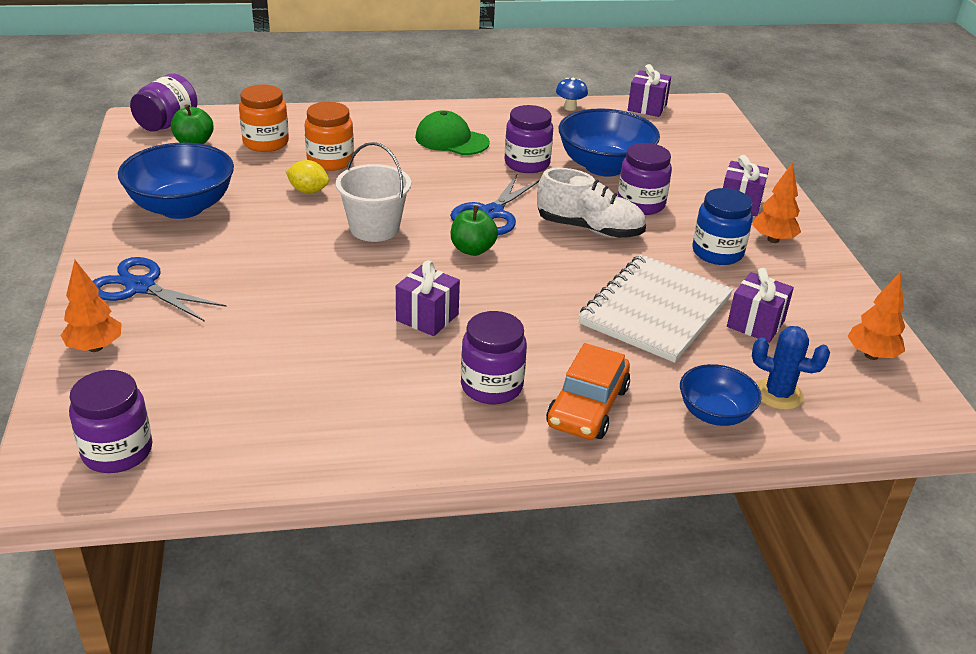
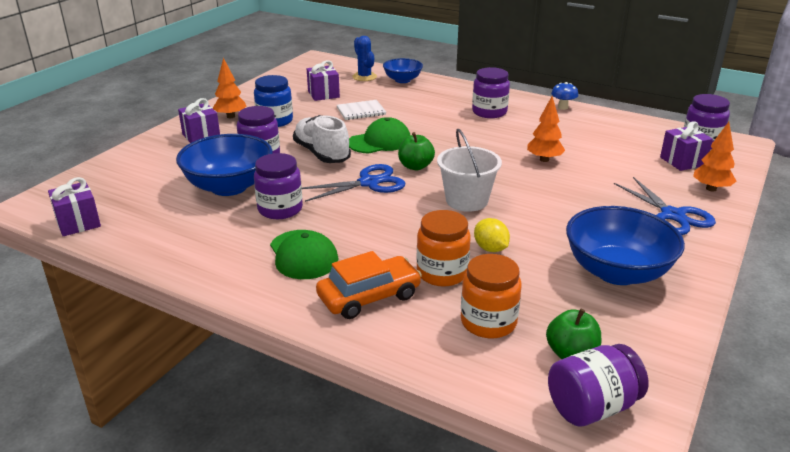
camera: 140 degrees left, 5 degrees down
purple gift [396,260,460,336] -> purple gift moved to [660,121,713,171]
orange car [546,343,630,440] -> orange car moved to [316,251,422,319]
blue mushroom [556,78,588,111] -> blue mushroom moved to [551,82,578,110]
white notebook [578,254,733,363] -> white notebook [337,100,386,120], size x0.50
orange tree [848,272,905,360] -> orange tree moved to [527,96,565,162]
none -> green cap [349,117,410,154]

